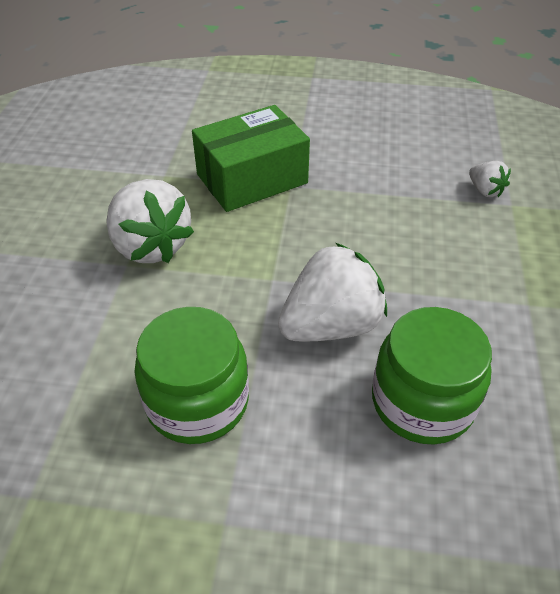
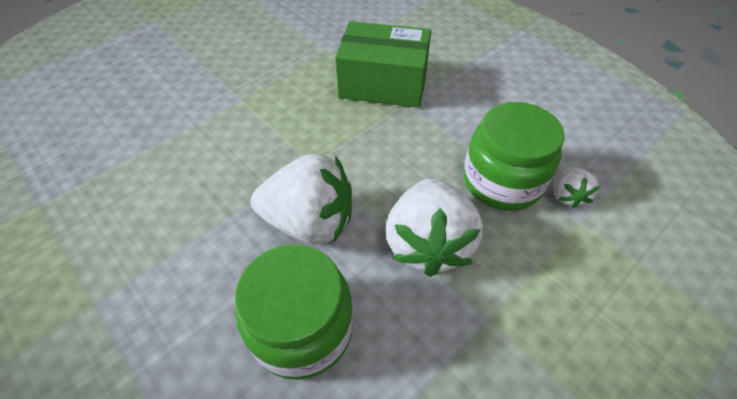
camera: 40 degrees right, 5 degrees up
white strawberry [106,179,194,263] -> white strawberry moved to [386,178,483,277]
green jar [135,307,249,444] -> green jar moved to [463,102,565,211]

